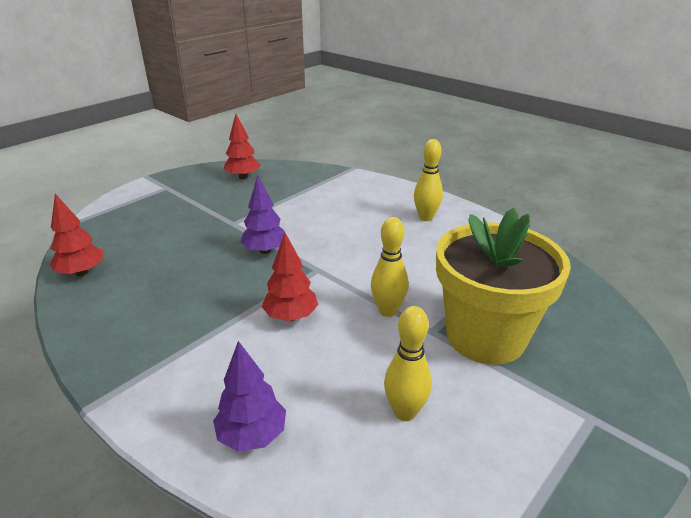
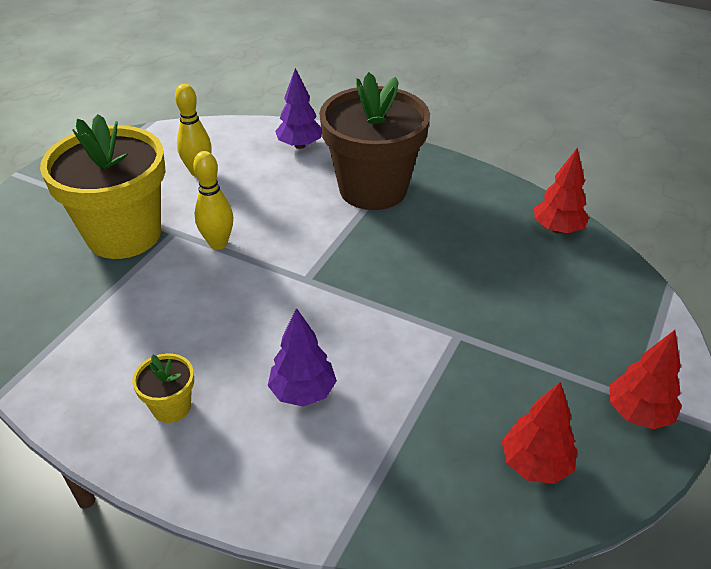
camera: 165 degrees right, 10 degrees up
purple tree [240,175,285,254] -> purple tree moved to [268,308,337,407]
red tree [261,233,318,321] -> red tree moved to [610,330,682,429]
yellow bowling pin [414,139,443,221] -> yellow flower pot [132,353,194,423]
none -> brown flower pot [319,72,430,210]

